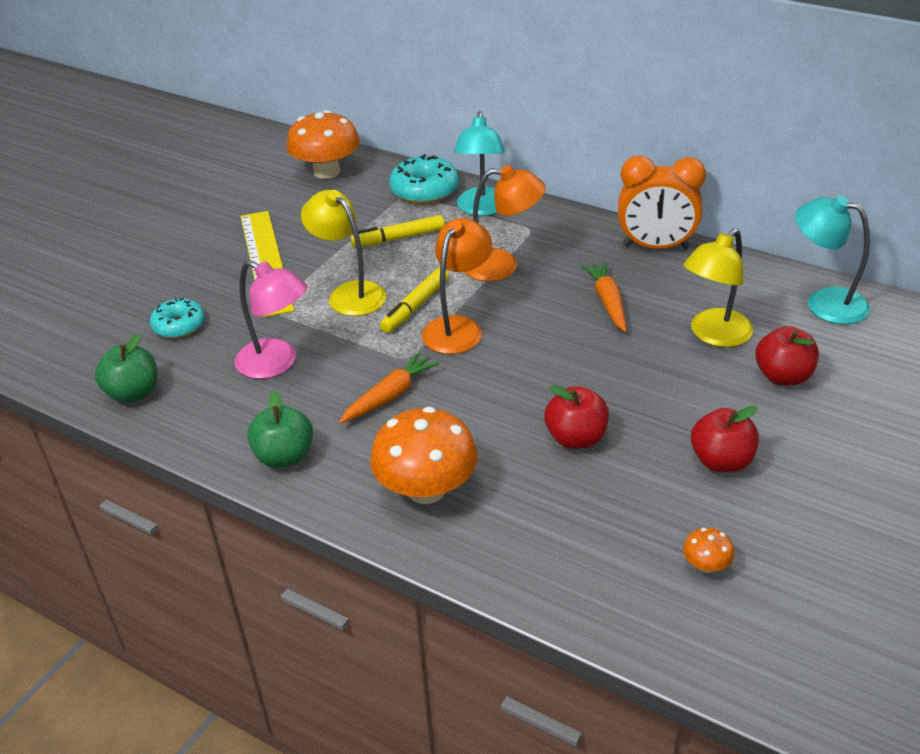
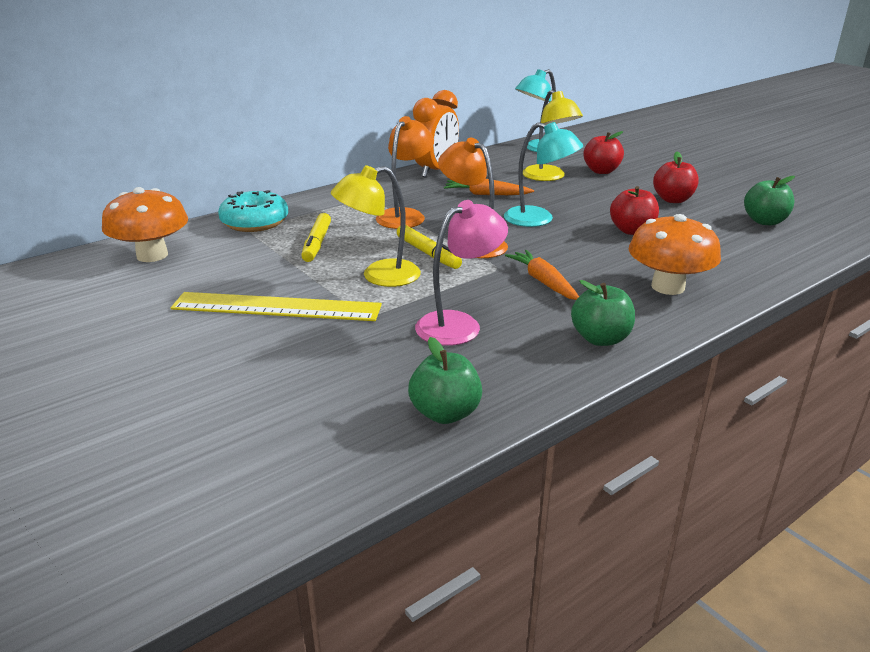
camera: 70 degrees left, 10 degrees down
turquoise donut [150,298,205,338] -> none
turquoise lamp [454,111,505,216] -> turquoise lamp moved to [504,122,583,227]
orange mushroom [683,528,734,573] -> green apple [744,176,795,225]

